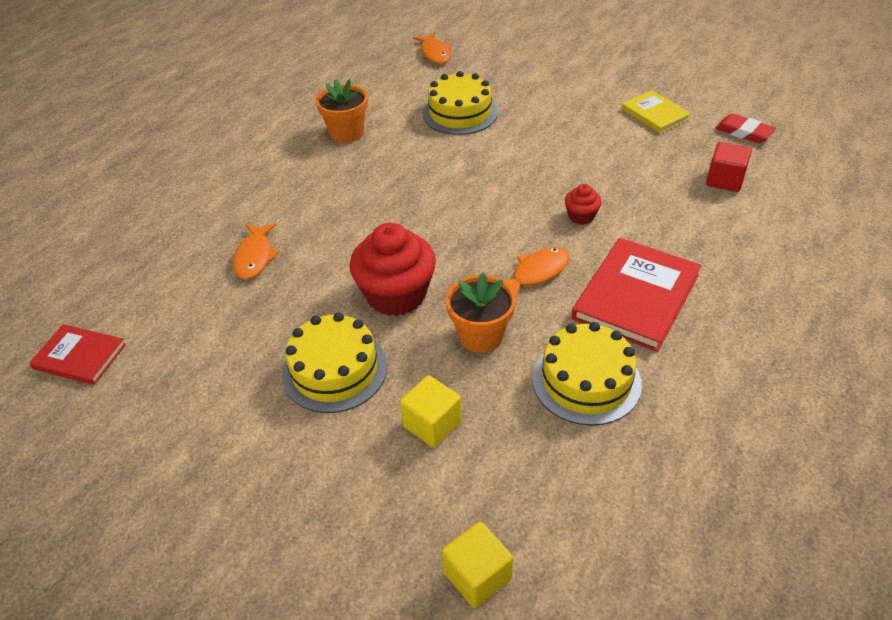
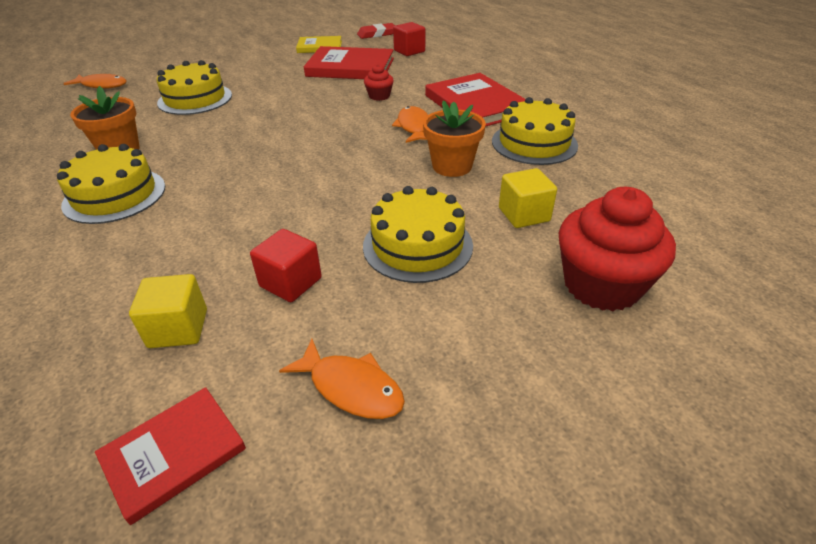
camera: 60 degrees left, 5 degrees down
orange fish [233,223,280,279] -> orange fish moved to [279,339,405,419]
red cupcake [350,223,436,316] -> red cupcake moved to [559,187,676,311]
yellow cube [442,522,513,608] -> yellow cube moved to [129,274,207,348]
none -> yellow cake [57,144,165,224]
none -> red cube [250,229,322,302]
none -> red book [304,46,394,79]

